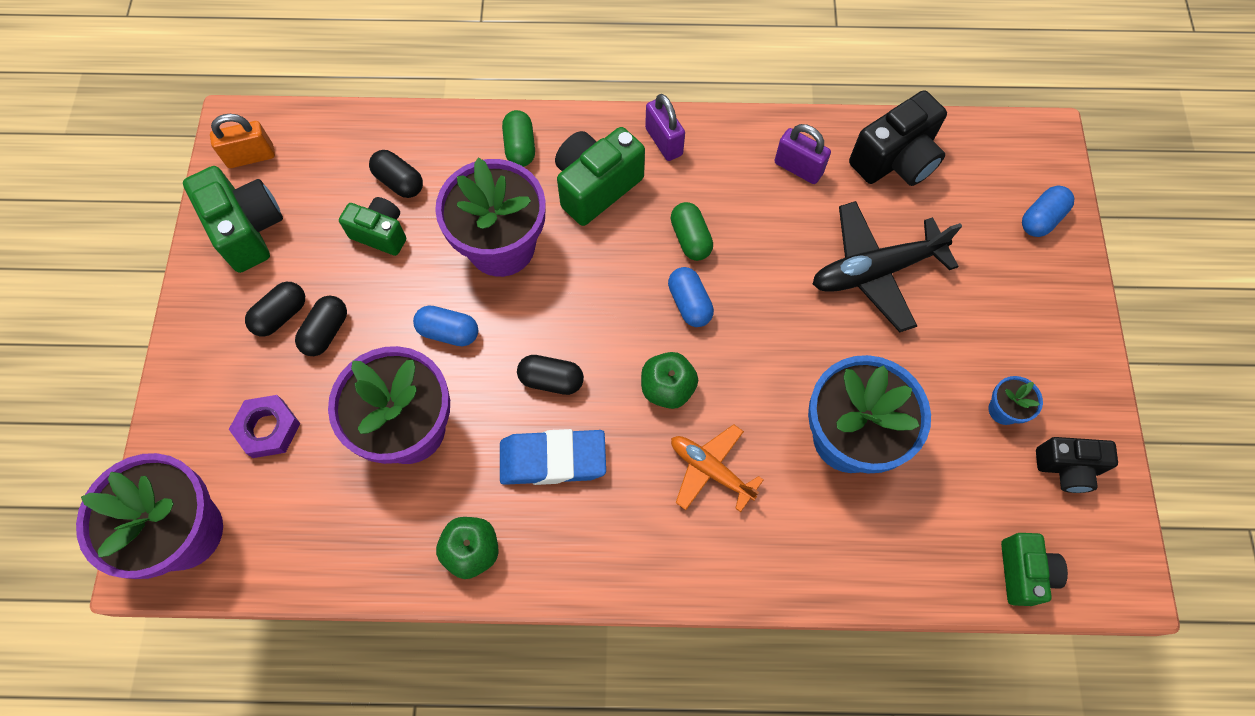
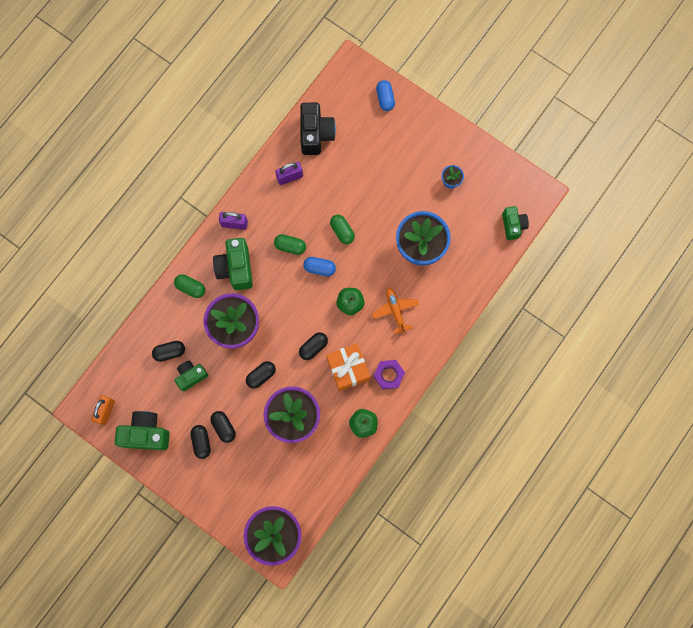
camera: 55 degrees left, 10 degrees up
purple nut [229,395,300,458] -> purple nut moved to [373,360,405,389]
blue capsule [413,305,478,346] -> black capsule [246,361,276,389]
blue eraser [500,429,606,485] -> orange gift [327,343,370,391]
orange plane [671,424,763,512] -> orange plane turned 90 degrees clockwise [372,288,419,334]
black plane [813,201,962,332] -> none
green camera [1001,533,1068,606] -> green camera turned 45 degrees clockwise [502,206,529,240]
black camera [1036,437,1118,493] -> none
none -> green capsule [330,215,355,244]

